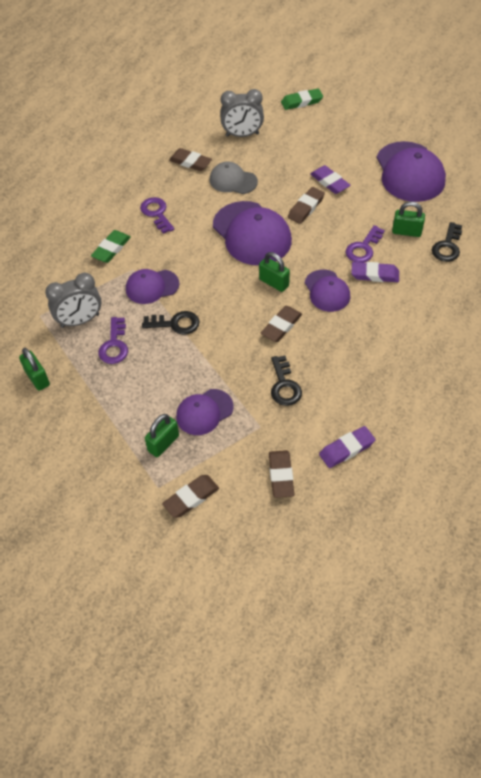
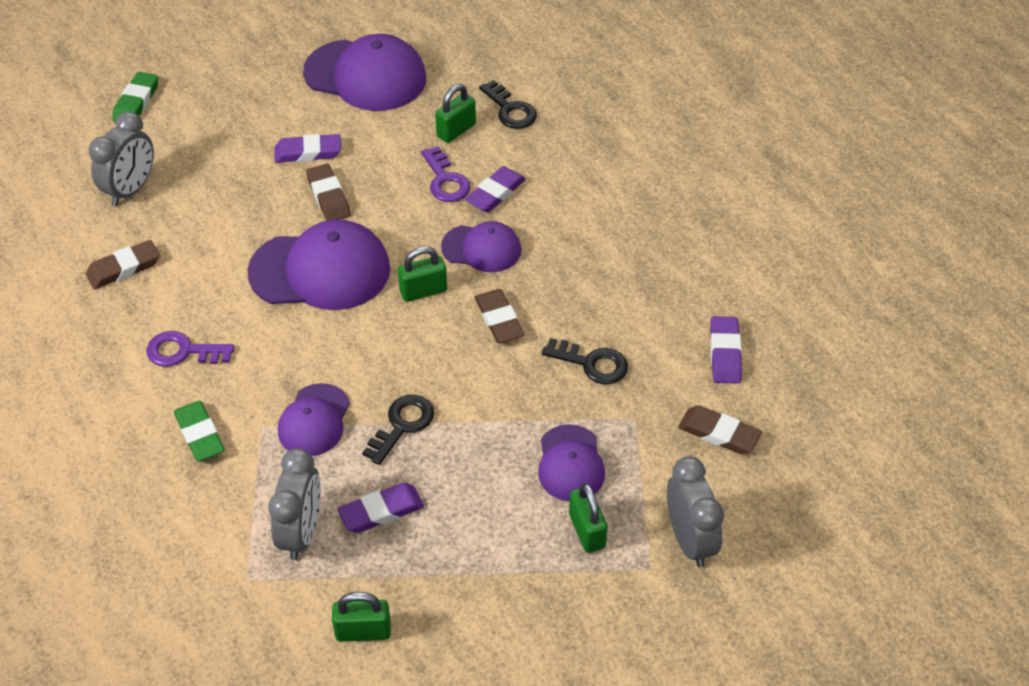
camera: 60 degrees left, 5 degrees down
purple key [98,317,128,364] -> purple eraser [338,483,424,533]
brown eraser [162,475,219,518] -> grey clock [667,456,724,567]
grey cap [210,162,258,194] -> none

